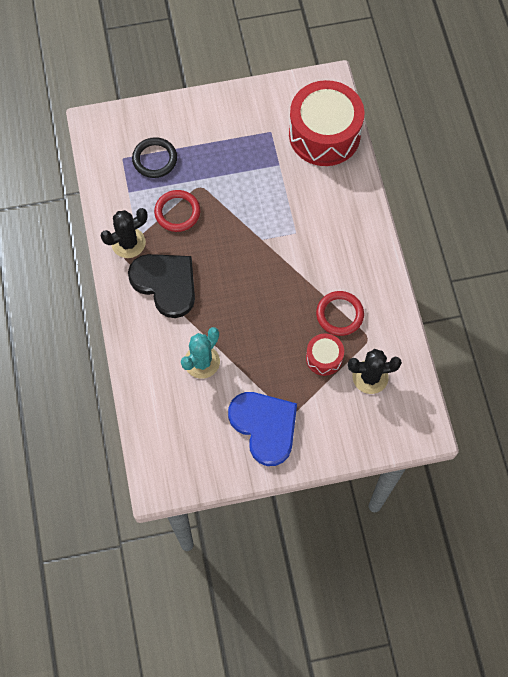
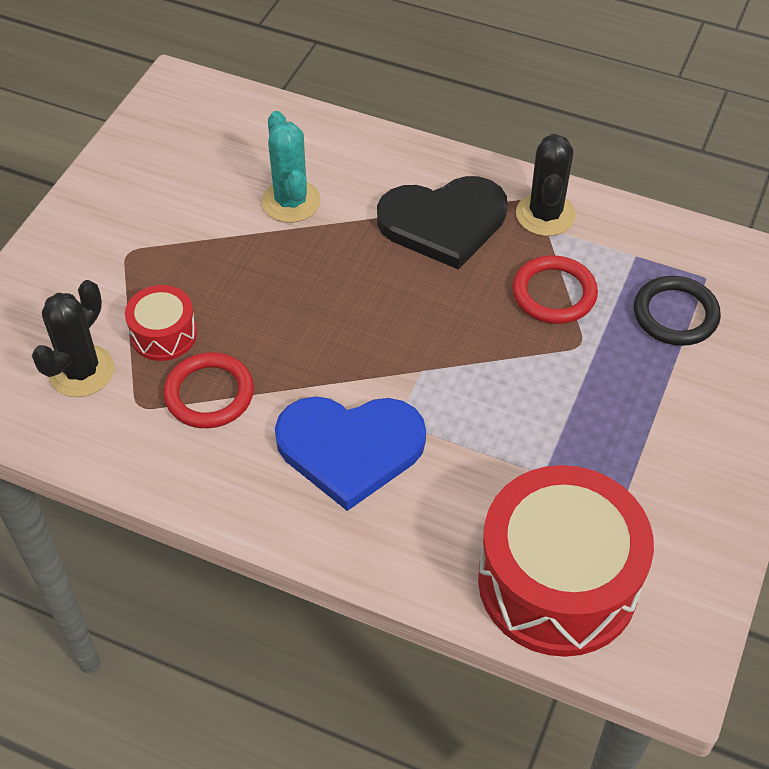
camera: 125 degrees right, 15 degrees down
blue heart [228,392,297,466] -> blue heart moved to [275,396,426,511]

